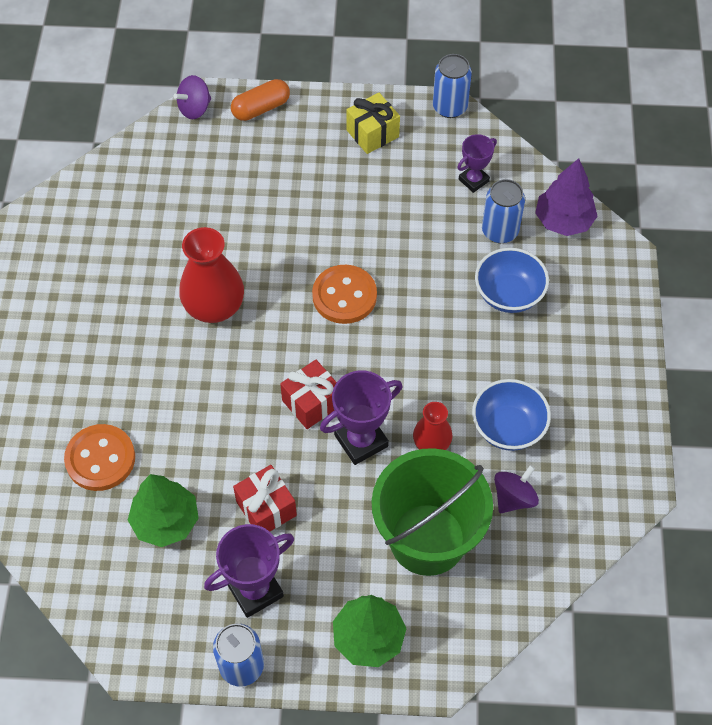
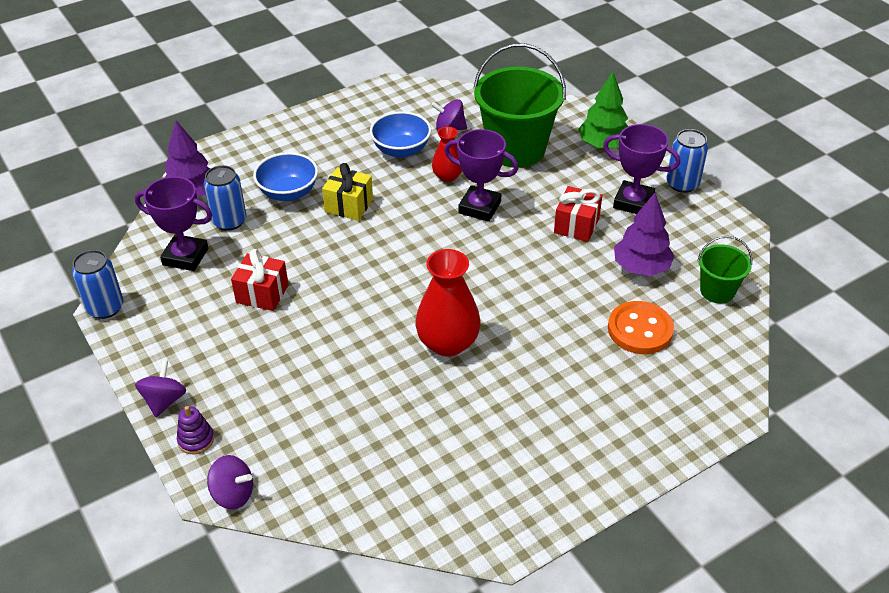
camera: 125 degrees left, 15 degrees down
green tree [128,474,199,547] -> purple tree [614,193,675,276]
orange capsule [231,79,290,121] -> purple stacking toy [177,406,214,454]
red gift [280,360,337,429] -> red gift moved to [231,249,289,311]
orange button [312,265,377,324] -> none
yellow gift [346,92,400,154] -> yellow gift moved to [322,163,373,221]
purple trophy [457,134,497,193] -> purple trophy [135,176,212,271], size x1.60
none -> purple spinning top [135,360,186,417]
none -> green bucket [698,236,752,303]

